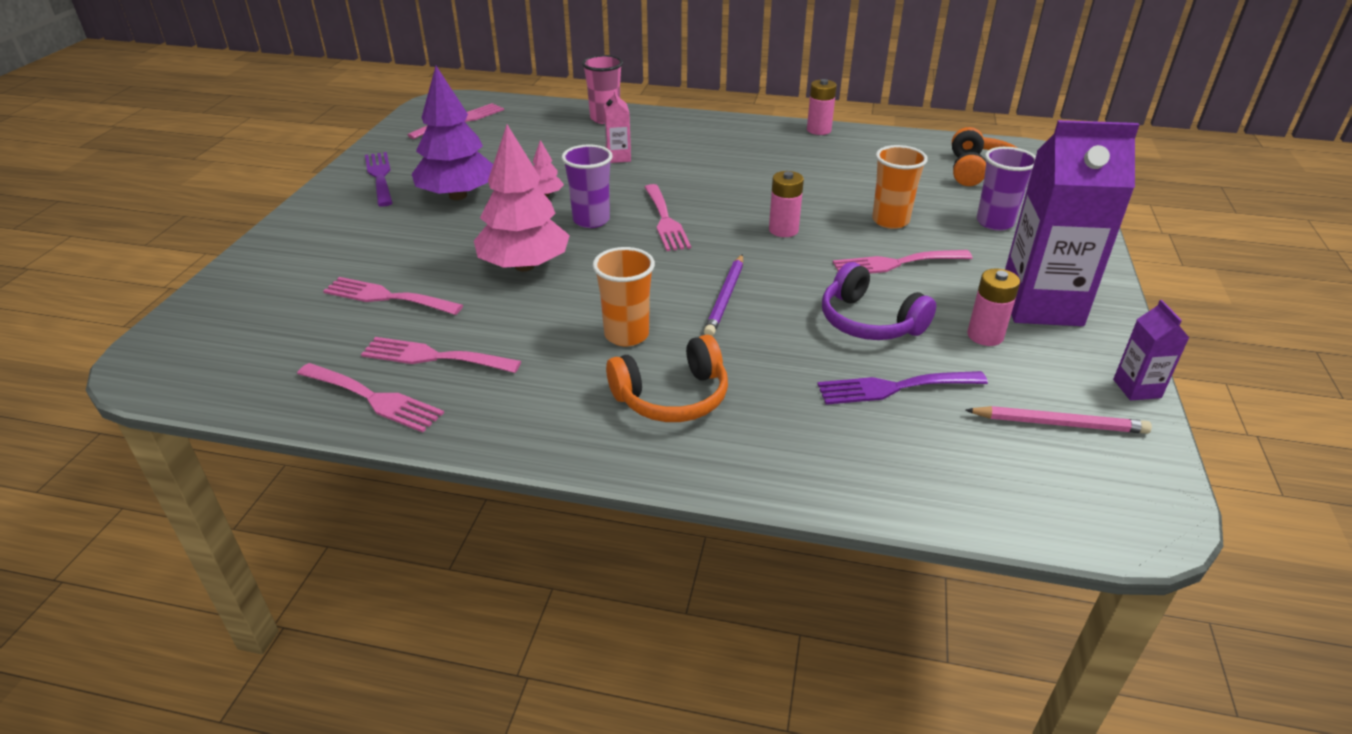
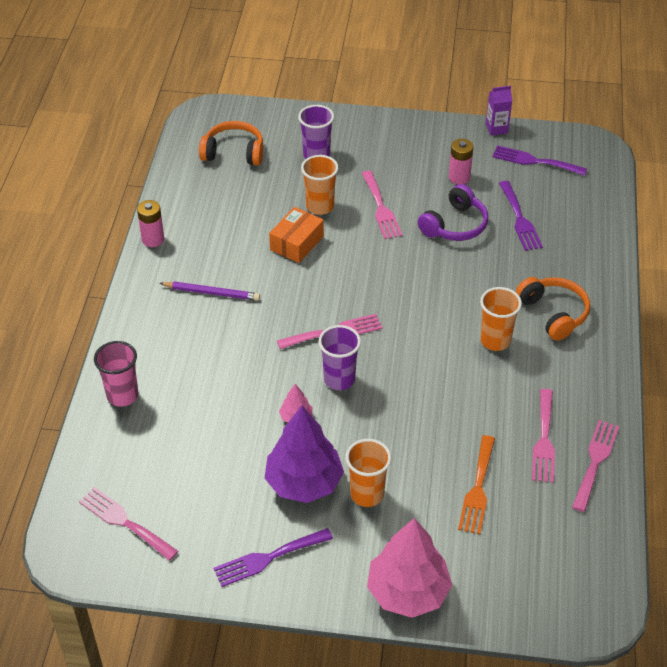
camera: 95 degrees left, 10 degrees up
pink fork [323,277,463,315] -> orange fork [458,435,495,534]
pink tree [474,125,570,271] -> pink tree moved to [367,518,452,618]
pink carton [604,90,631,163] -> none
purple pencil [704,254,743,336] -> purple pencil moved to [159,282,260,301]
pink battery [769,171,804,237] -> none
pink pencil [965,406,1152,434] -> purple fork [492,145,587,176]
purple carton [1005,120,1139,326] -> none
none -> orange box [269,207,324,263]
none -> orange cup [346,439,391,507]

